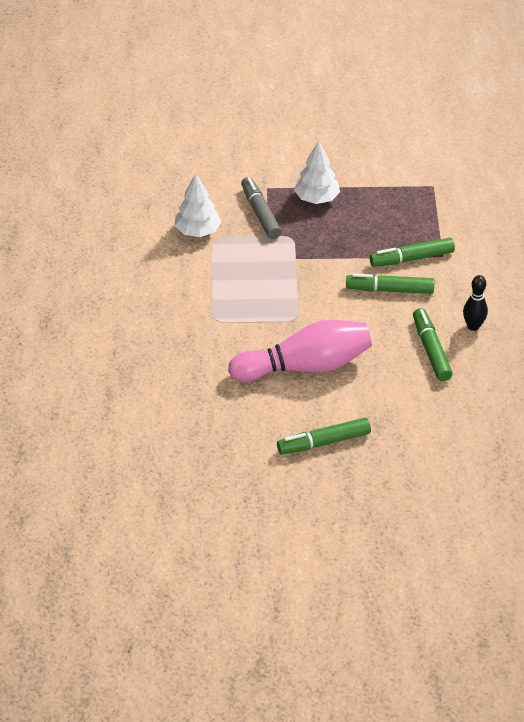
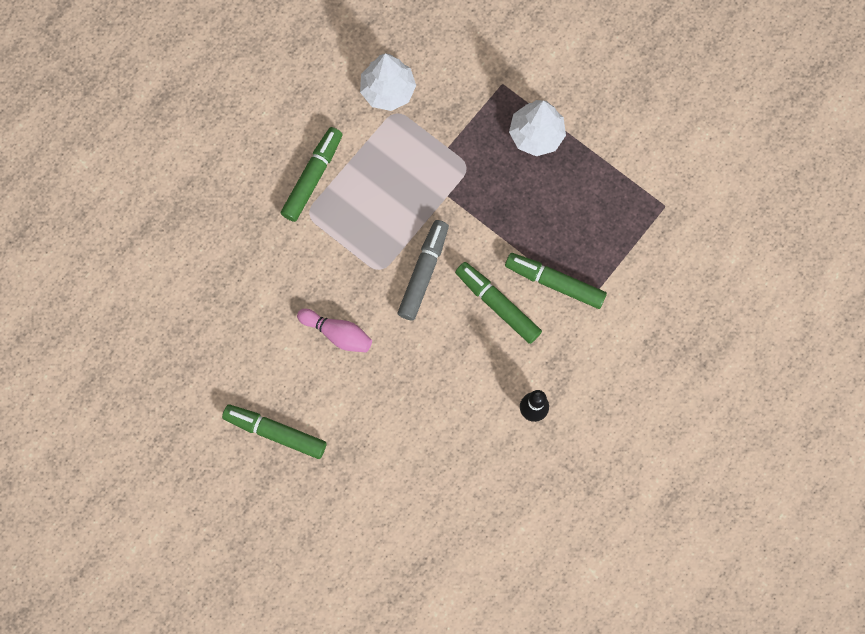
camera: 40 degrees right, 30 degrees up
pink bowling pin [228,320,372,382] -> pink bowling pin [297,309,372,352], size x0.49
grey marker [241,177,281,239] -> grey marker moved to [397,220,449,320]
green marker [413,308,453,381] -> green marker moved to [281,127,343,222]

